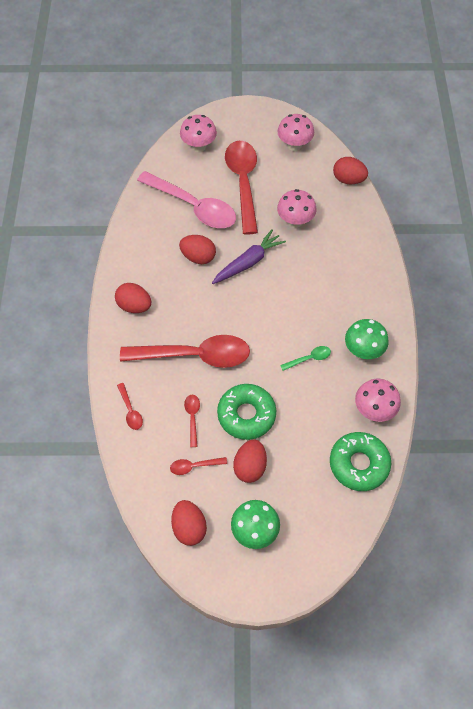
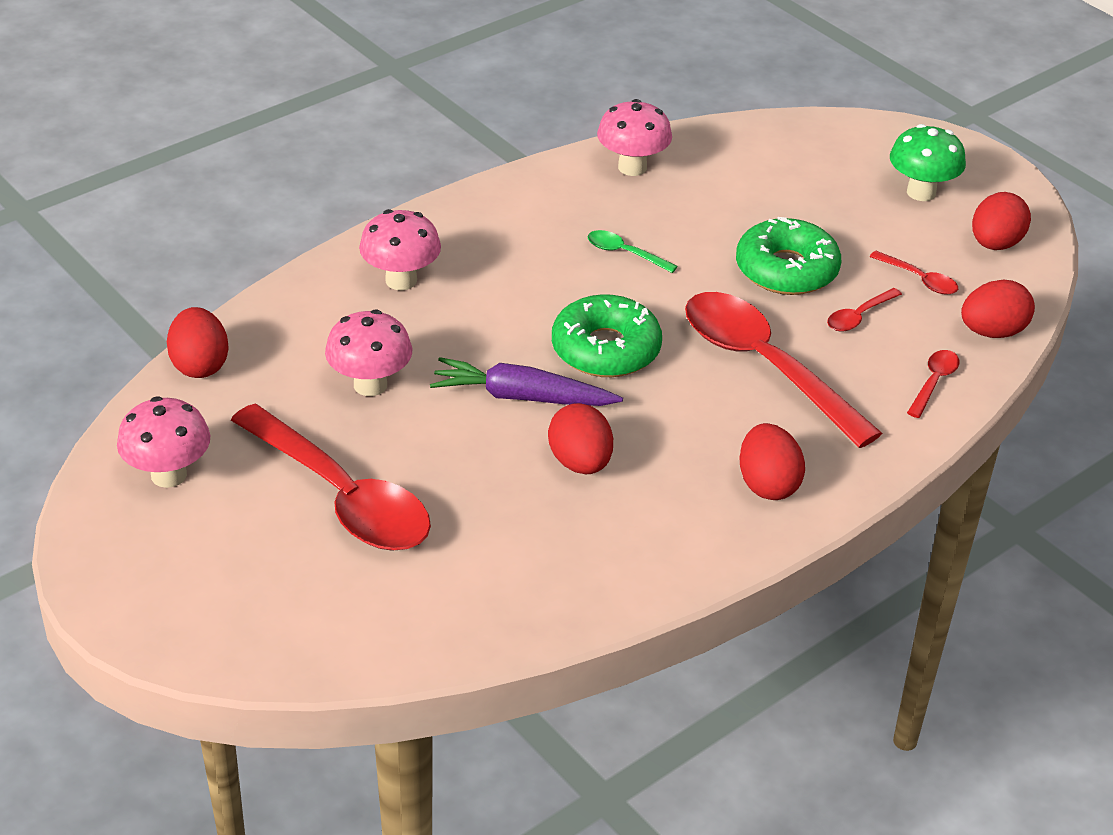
camera: 130 degrees left, 20 degrees down
pink spoon [137,171,236,228] -> none
pink mushroom [180,115,217,152] -> pink mushroom moved to [359,209,441,290]
red spoon [225,141,258,235] -> red spoon turned 90 degrees counterclockwise [231,404,431,551]
red egg [233,439,267,483] -> red egg moved to [961,279,1035,338]
green donut [330,432,391,491] -> green donut moved to [552,294,662,377]
green mushroom [345,319,389,359] -> none

